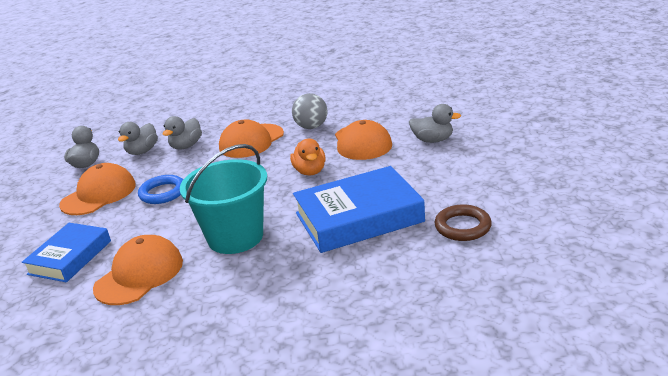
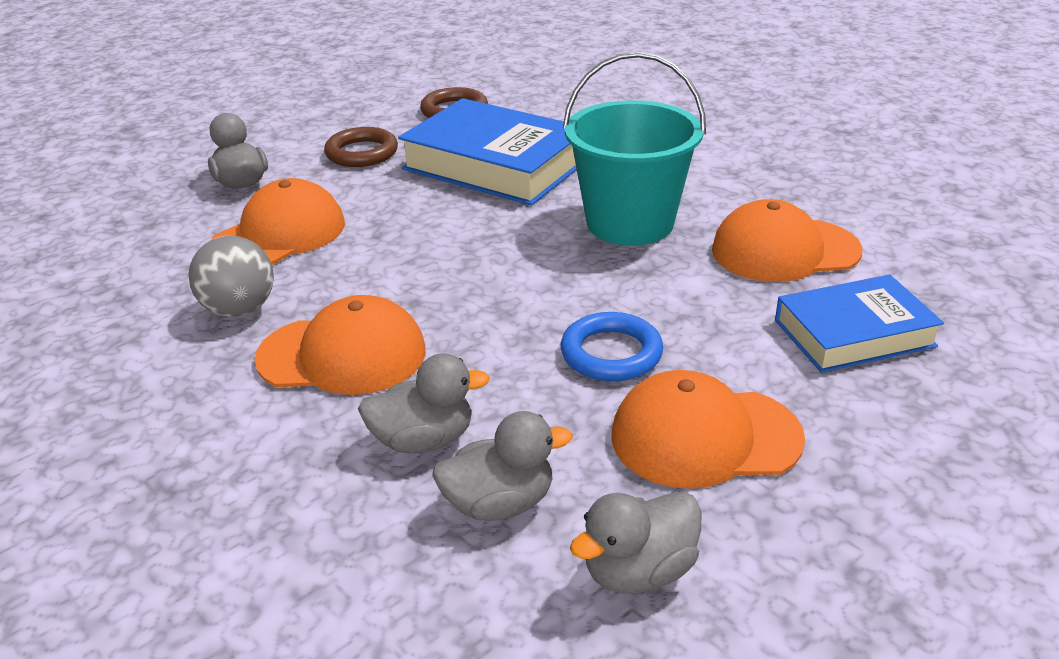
camera: 130 degrees left, 5 degrees up
orange duck [290,139,326,176] -> none
none -> brown ring [324,127,398,167]

